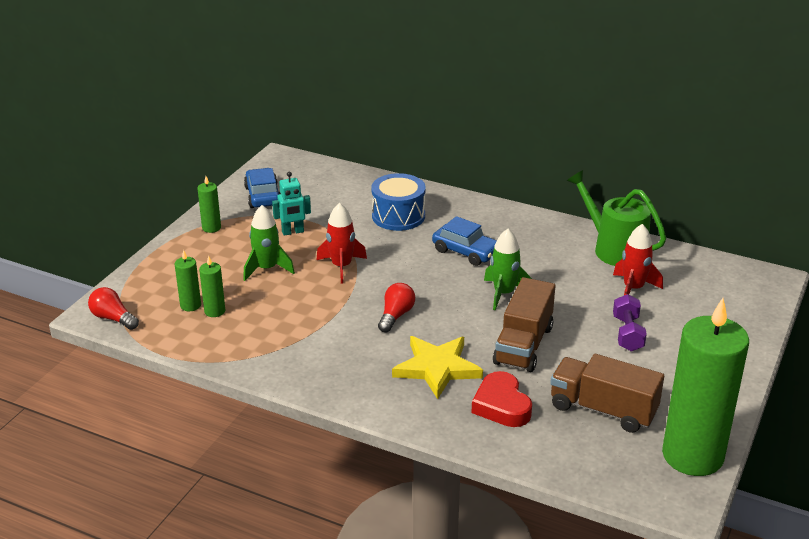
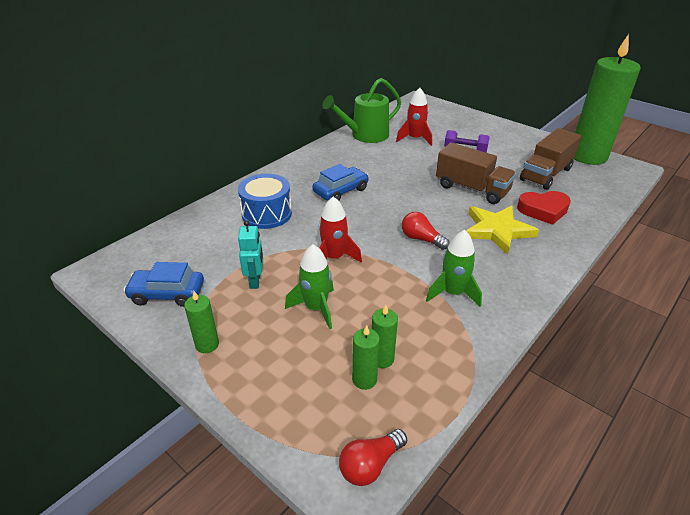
camera: 75 degrees left, 5 degrees up
green rocket [484,229,532,310] -> green rocket moved to [426,230,482,307]

